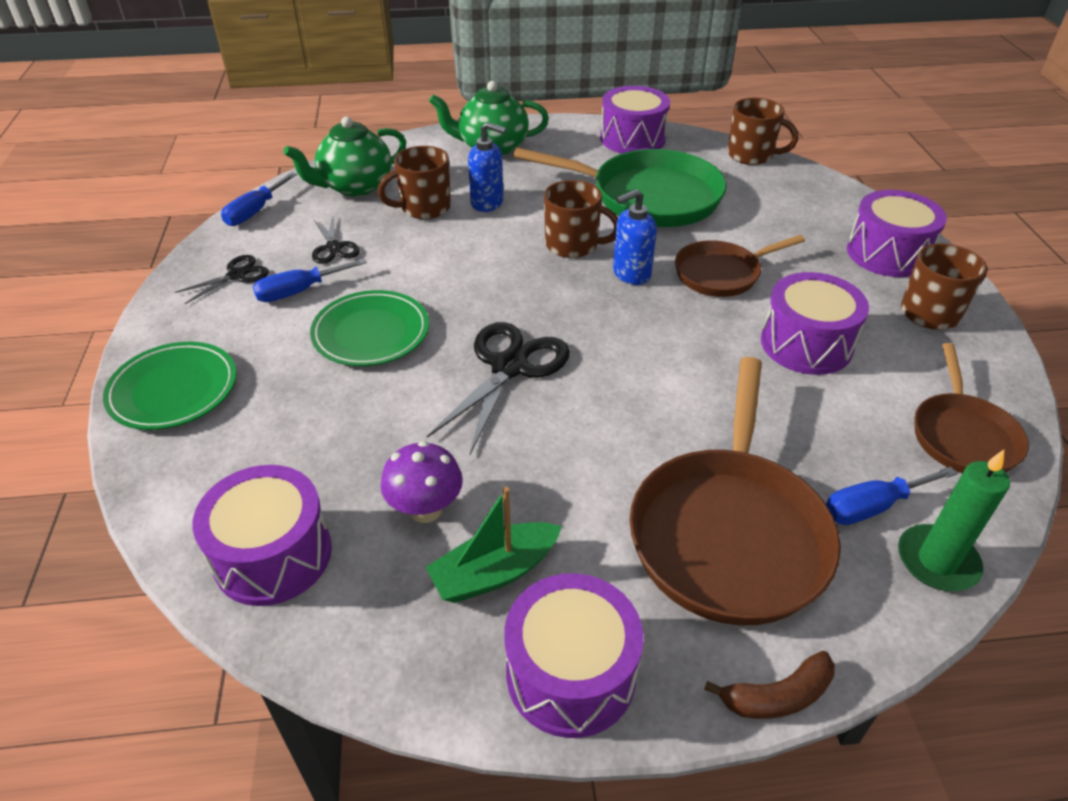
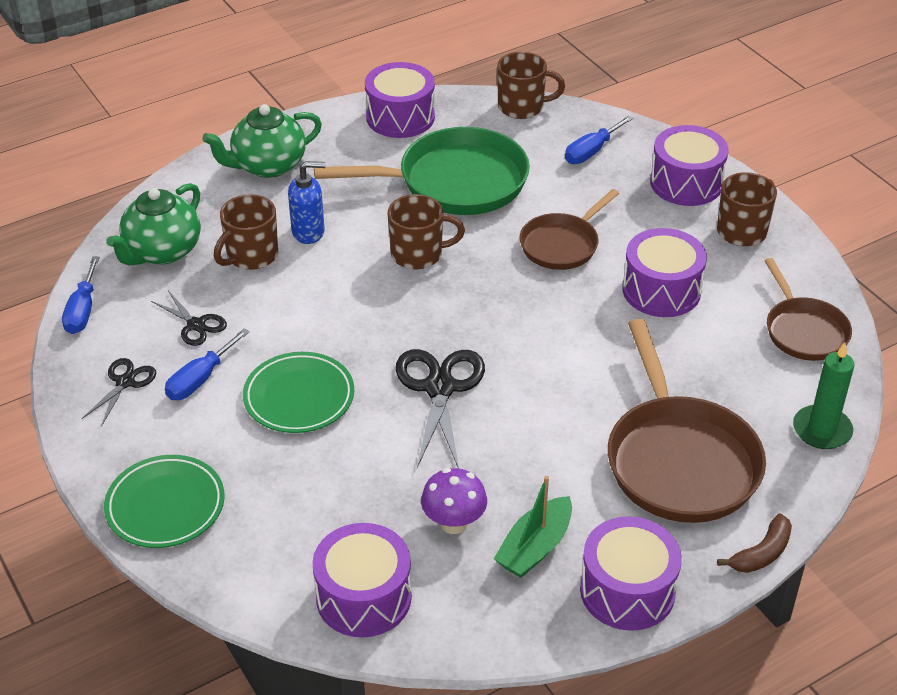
camera: 25 degrees left, 0 degrees up
blue soap dispenser [613,189,657,285] -> none
blue screwdriver [826,467,957,525] -> blue screwdriver moved to [565,115,633,164]

